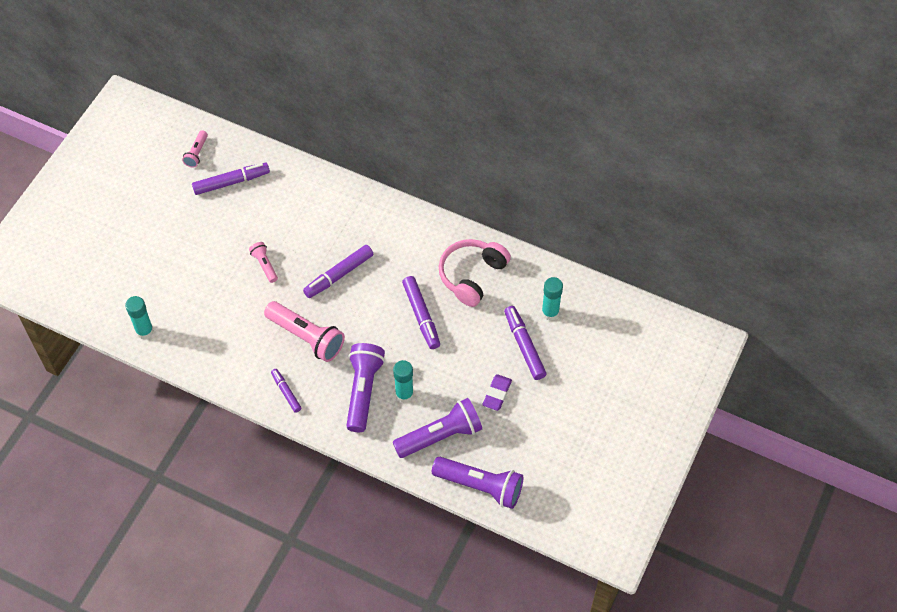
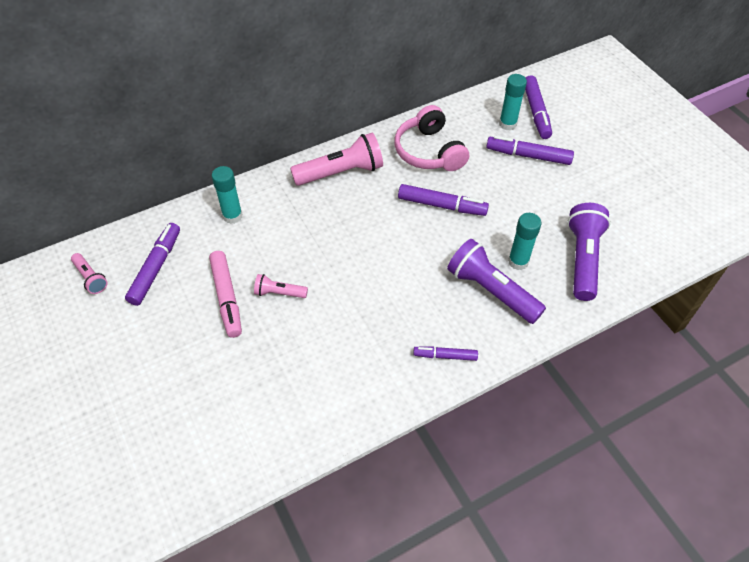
camera: 55 degrees left, 5 degrees down
turquoise glue stick [125,296,154,339] -> turquoise glue stick moved to [212,166,242,224]
pink flashlight [264,301,345,362] -> pink flashlight moved to [290,133,383,186]
purple marker [303,245,373,298] -> purple marker moved to [525,75,552,139]
purple flashlight [432,457,523,509] -> none
purple eraser [483,374,512,411] -> none
none -> pink marker [209,251,242,338]

